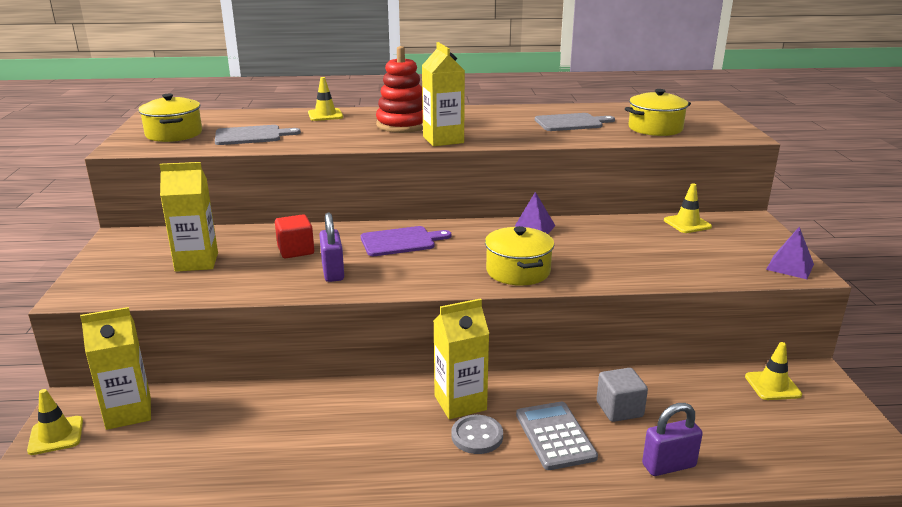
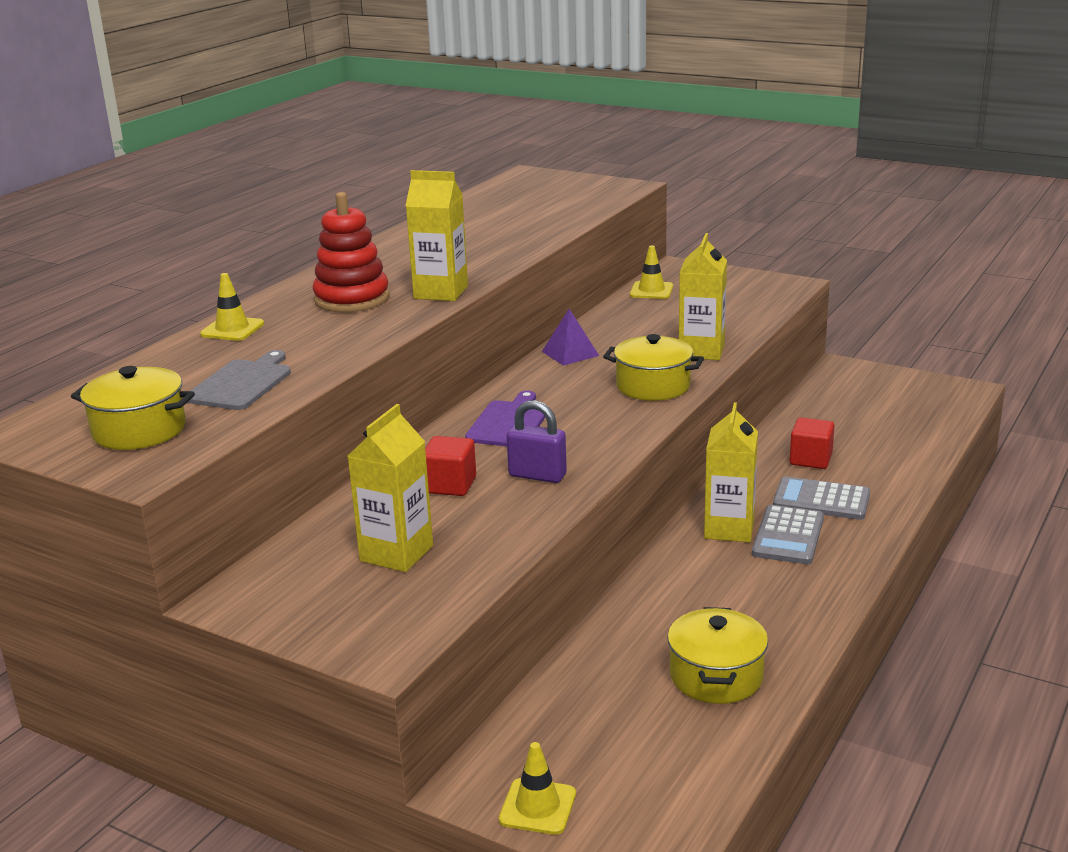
camera: 55 degrees left, 0 degrees up
yellow carton [80,307,151,430] -> yellow carton moved to [679,233,727,360]
grey button [452,415,503,454] -> grey calculator [752,505,824,564]
grey cutting board [535,113,615,131] -> none
grey cube [596,368,648,422] -> red cube [790,418,835,469]
yellow pot [625,89,691,136] -> yellow pot moved to [667,607,768,704]
purple padlock [642,403,703,476] -> none
yellow traffic cone [745,342,802,400] -> none
purple pyramid [766,227,814,279] -> none

